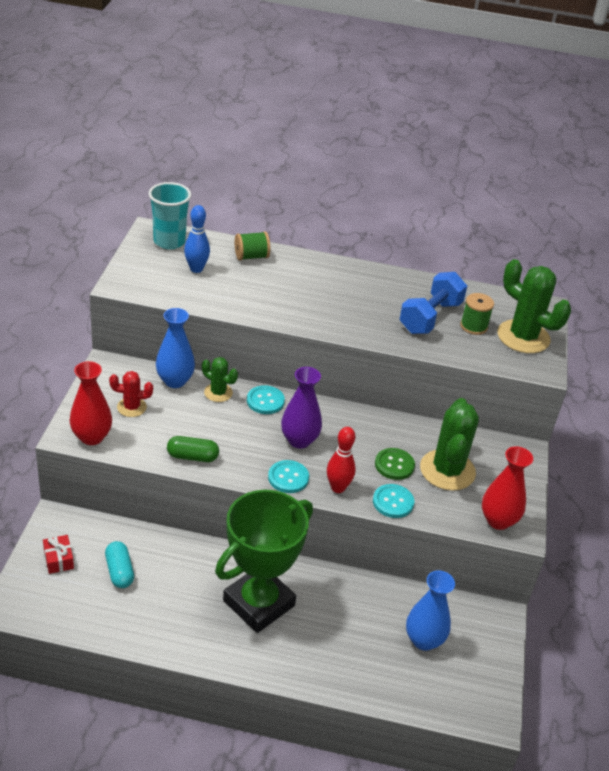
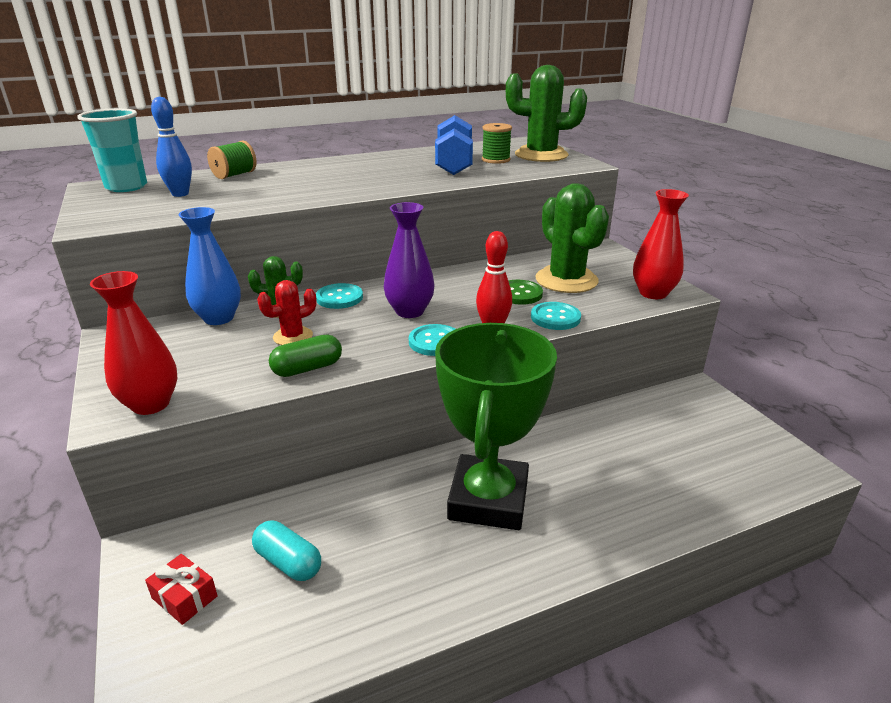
camera: 30 degrees left, 10 degrees down
red cactus [109,371,153,417] -> red cactus moved to [257,280,317,345]
blue vase [406,570,455,651] -> none

